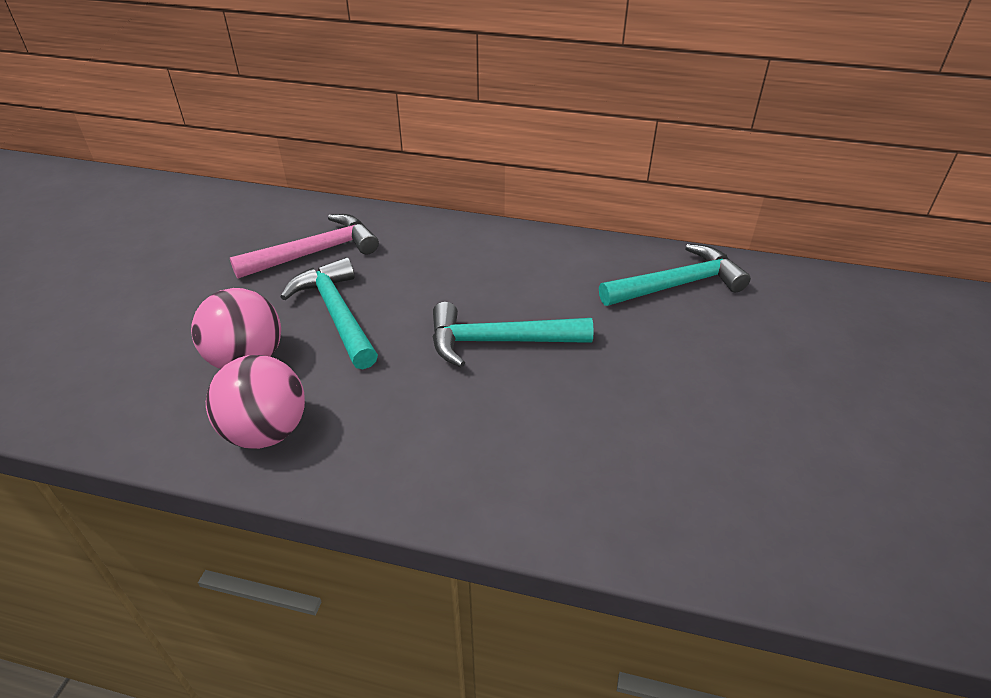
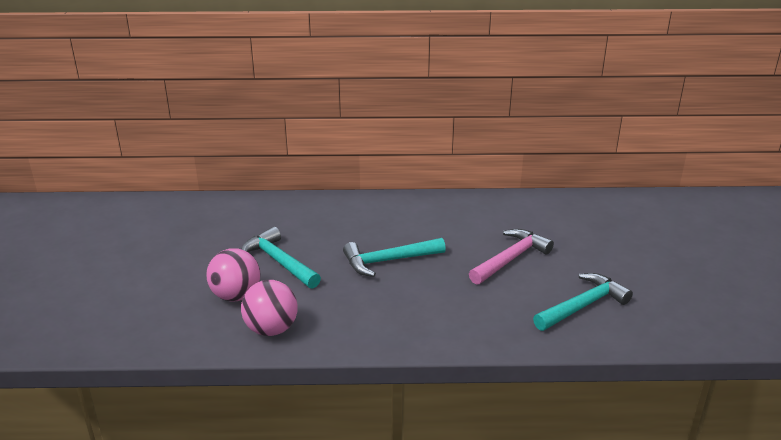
camera: 15 degrees left, 10 degrees down
pink hammer [230,214,379,279] -> pink hammer moved to [469,229,554,285]
turquoise hammer [599,244,751,306] -> turquoise hammer moved to [533,273,633,331]

